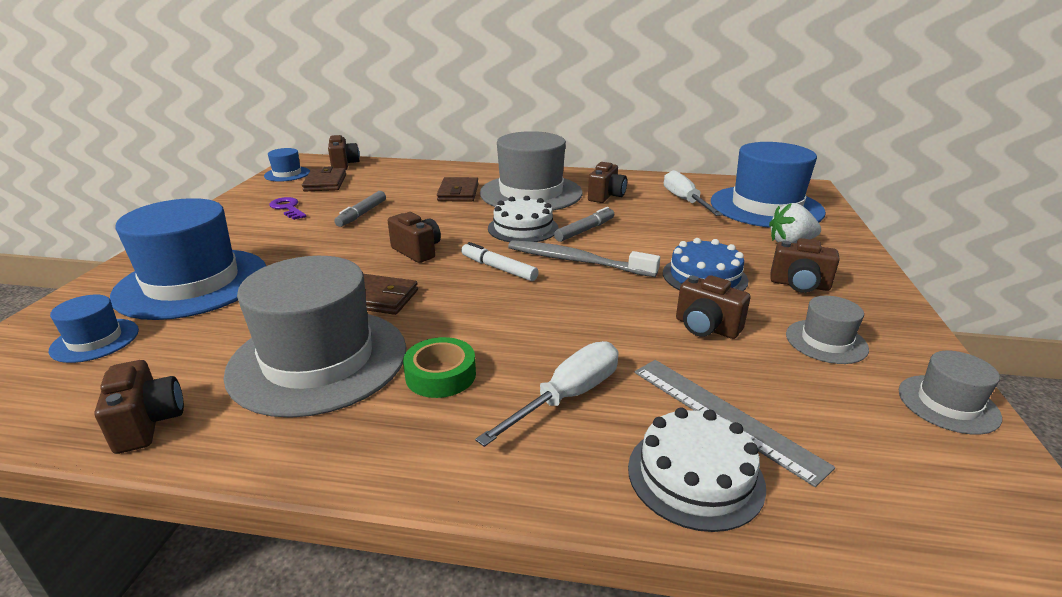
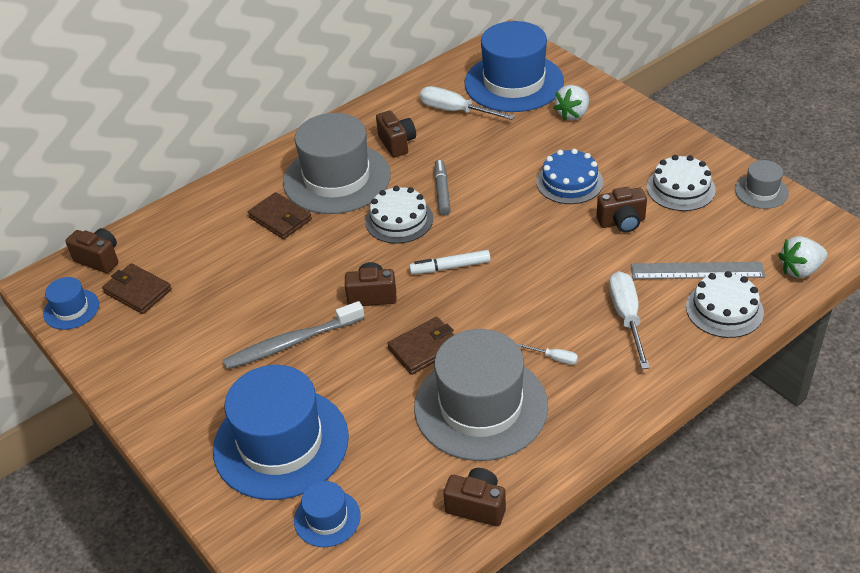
camera: 45 degrees left, 15 degrees up
purple key [269,197,307,220] -> none
grey marker [334,191,386,227] -> none
green tape [403,337,476,398] -> white screwdriver [518,343,578,365]
grey toothbrush [508,240,660,277] -> grey toothbrush moved to [223,301,364,369]
brown camera [770,238,839,293] -> none
grey hat [786,296,869,364] -> white cake [647,155,716,211]
none -> white strawberry [778,236,827,278]

